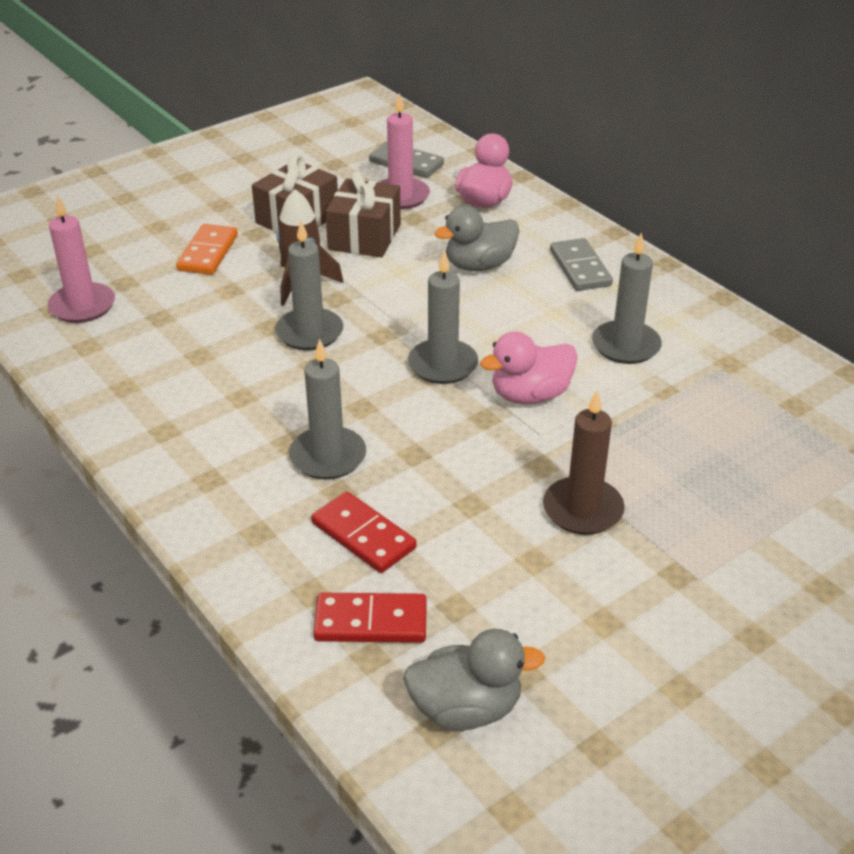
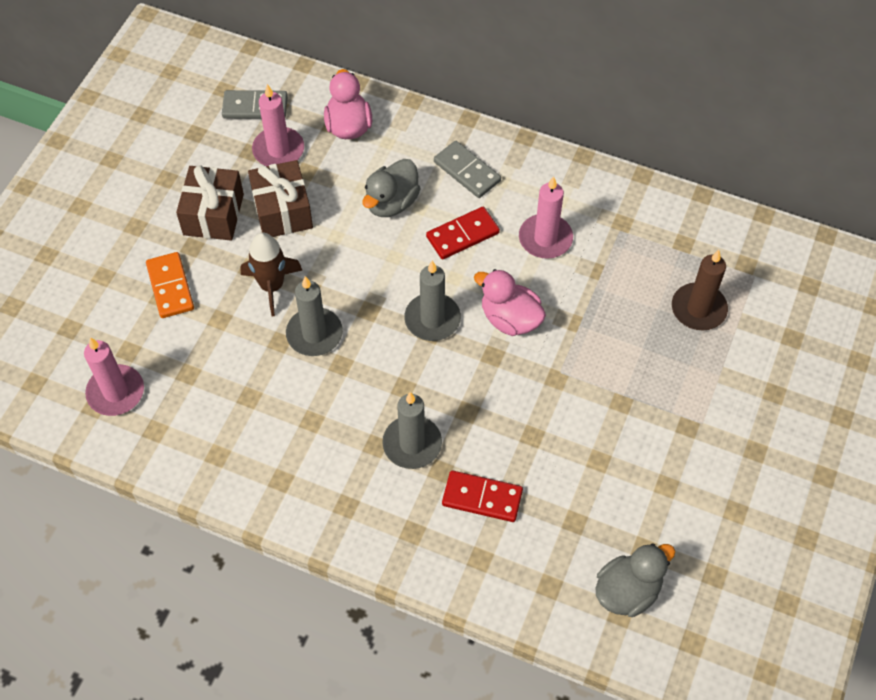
camera: 30 degrees left, 20 degrees up
red domino [313,593,427,643] -> red domino moved to [426,207,500,260]
pink duck [480,331,578,404] -> pink duck turned 90 degrees clockwise [474,269,546,336]
brown candle [543,390,625,535] -> brown candle moved to [672,250,728,331]
grey candle [592,233,662,364] -> pink candle [519,176,573,259]

